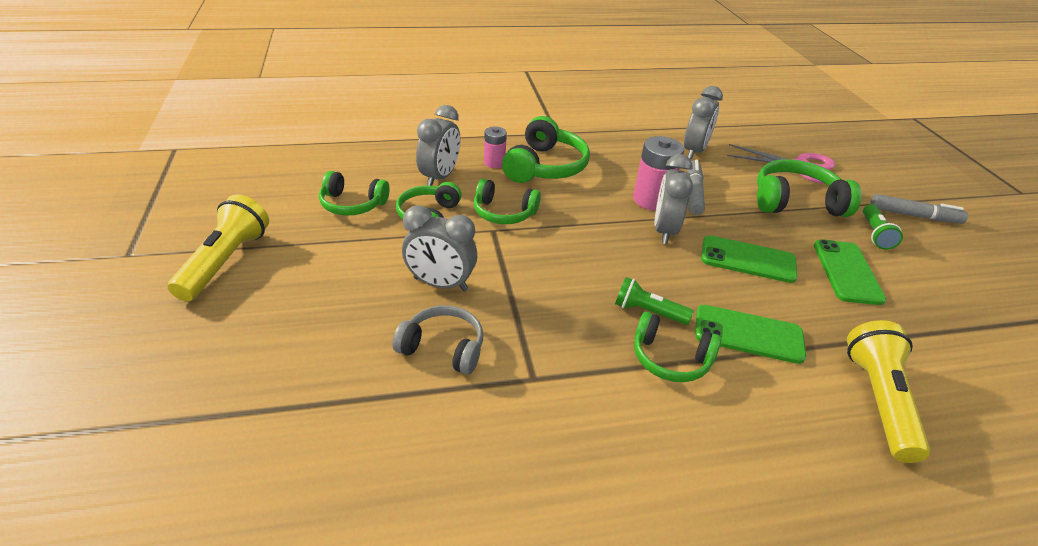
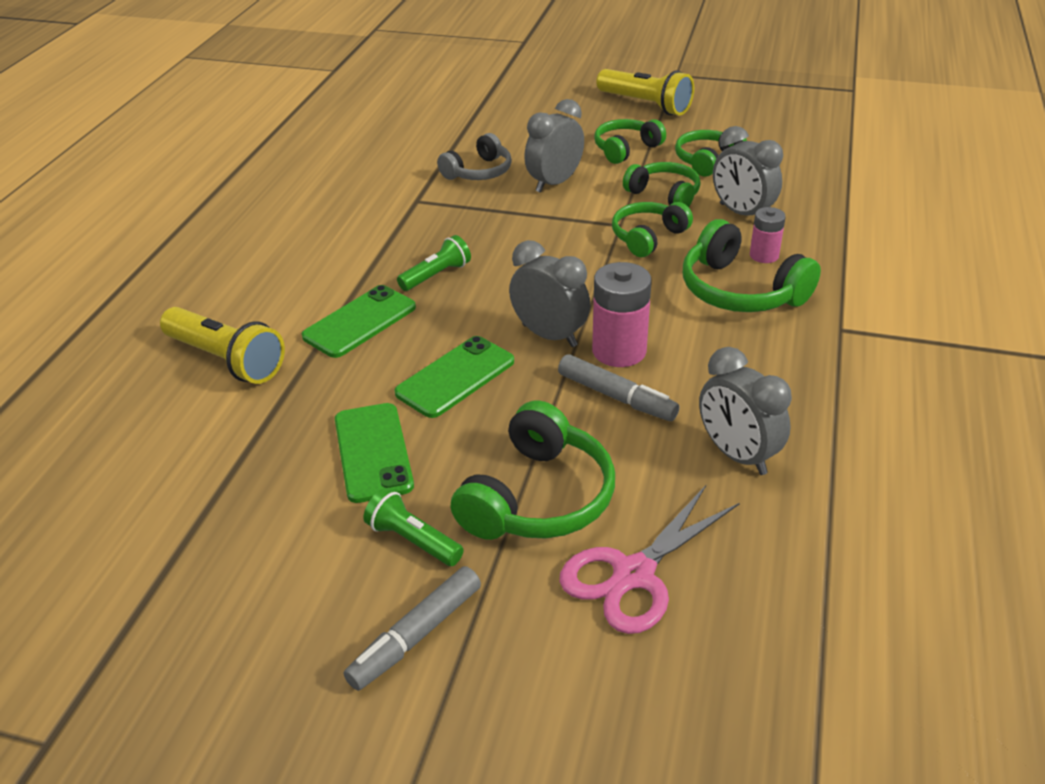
camera: 120 degrees right, 0 degrees up
green headphones [634,312,721,382] -> green headphones moved to [594,119,666,164]
green phone [814,239,886,305] -> green phone turned 45 degrees clockwise [335,403,414,503]

